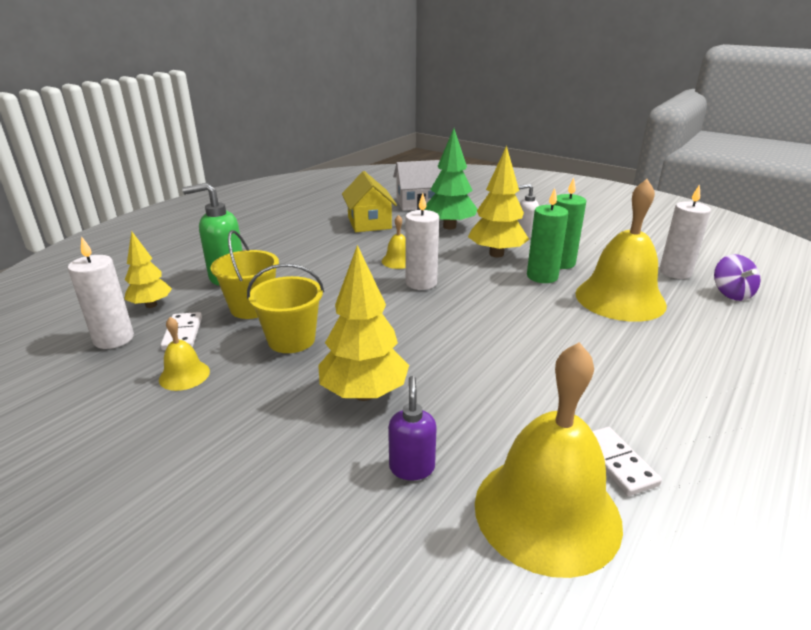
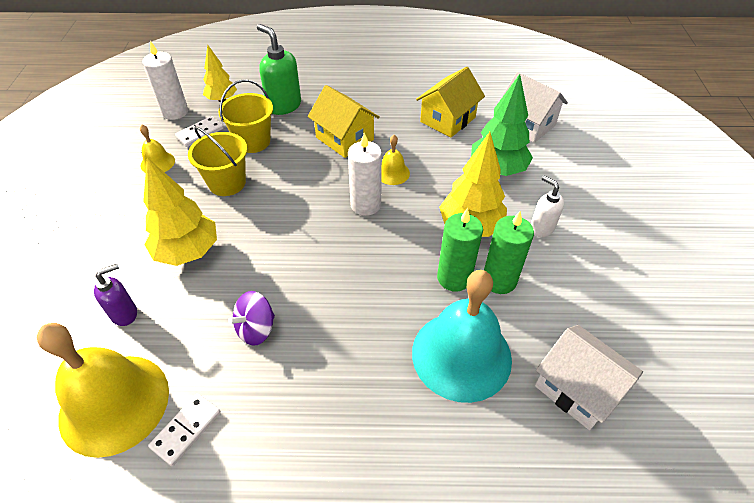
camera: 55 degrees right, 20 degrees up
yellow bell [575,179,667,322] -> turquoise bell [412,270,512,403]
white candle [659,184,711,279] -> white house [535,325,643,430]
purple spinning top [714,254,760,301] -> purple spinning top moved to [228,291,275,346]
none -> yellow house [308,85,380,158]

